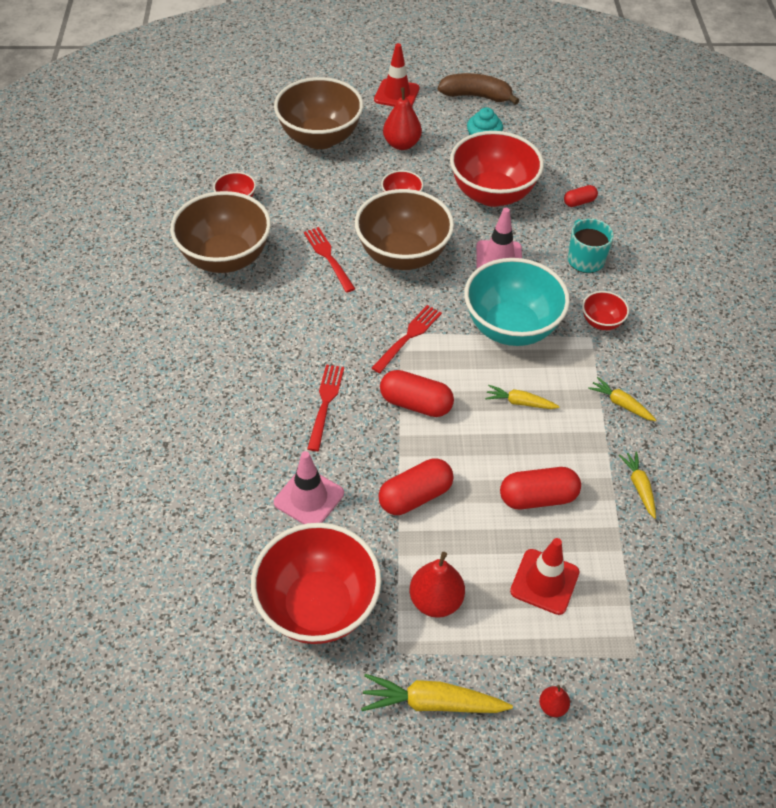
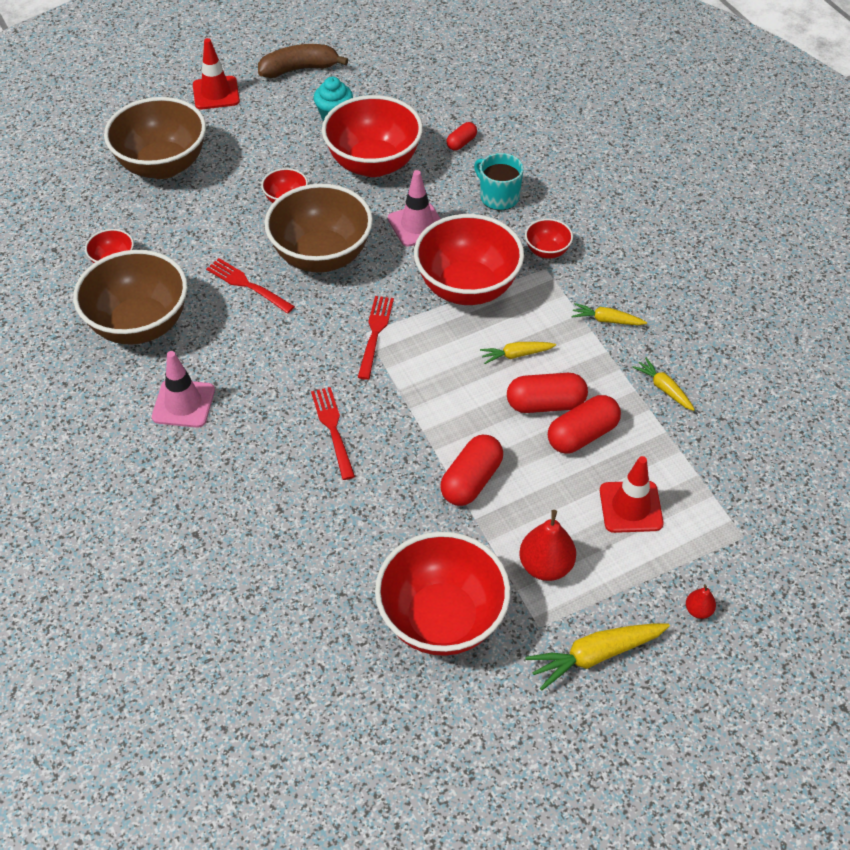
camera: 25 degrees left, 0 degrees up
pink traffic cone [274,451,344,524] -> pink traffic cone moved to [152,351,215,428]
red capsule [380,370,454,417] -> red capsule moved to [507,373,588,413]
red pear [383,87,422,150] -> none
turquoise bowl [464,258,570,346] -> red bowl [414,214,524,305]

